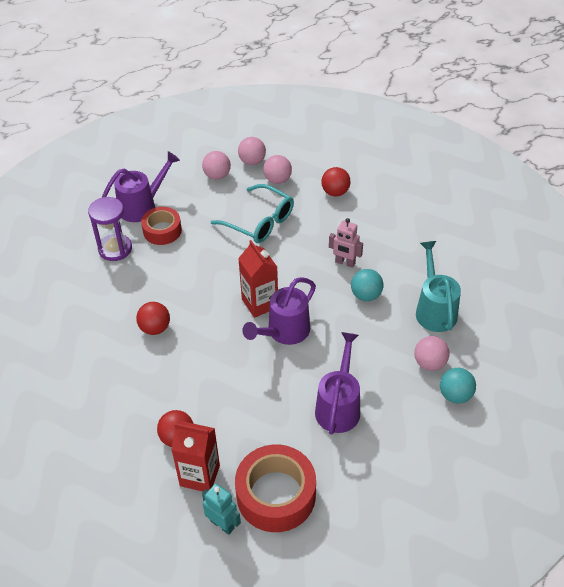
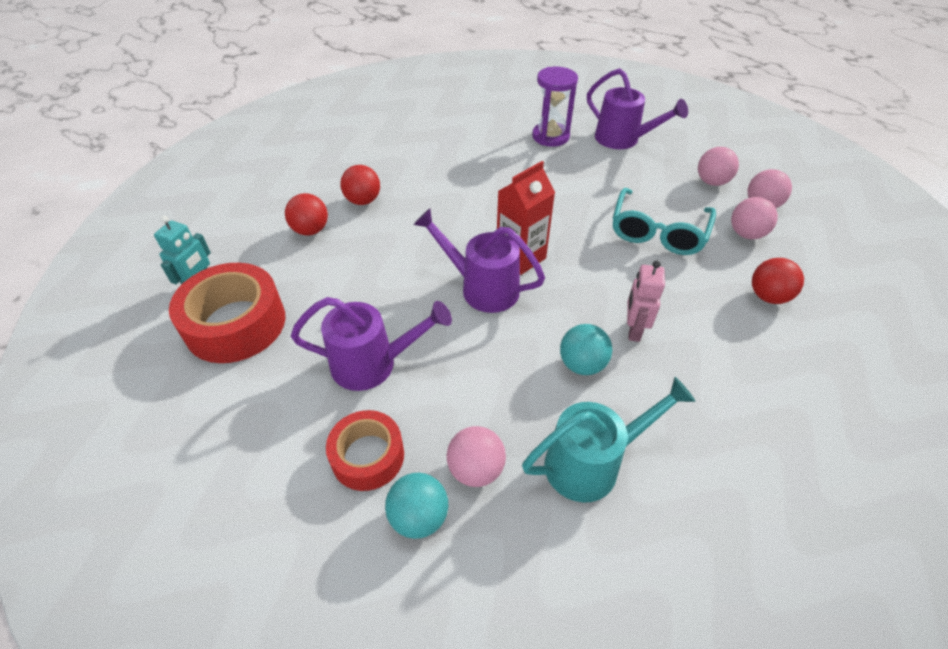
camera: 75 degrees right, 0 degrees up
red ball [136,302,170,335] -> red ball moved to [340,165,380,205]
red tape [141,207,182,245] -> red tape moved to [326,410,404,491]
red carton [171,421,220,492] -> none

